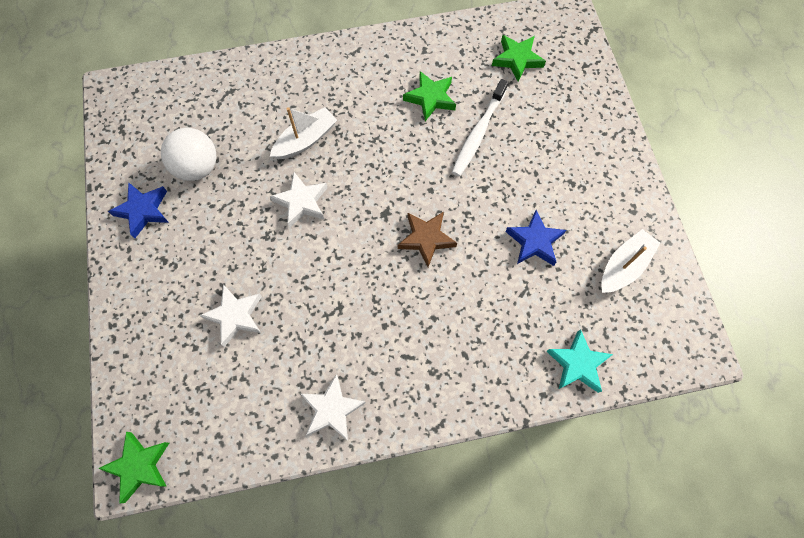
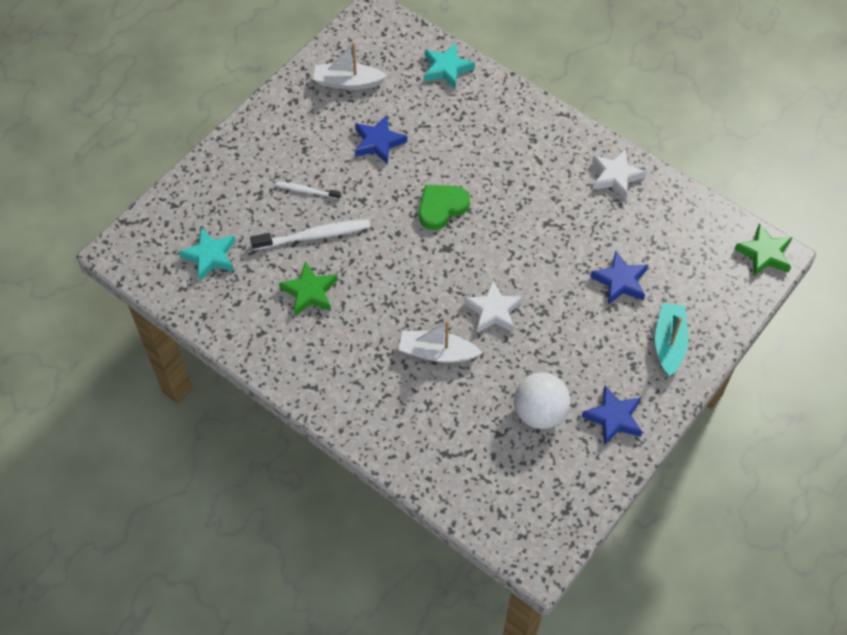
camera: 130 degrees left, 10 degrees down
white star [199,284,262,347] -> blue star [590,250,648,304]
brown star [398,212,457,267] -> green heart [419,185,470,230]
green star [492,35,546,82] -> turquoise star [179,227,236,282]
none -> white toothbrush [276,181,341,199]
none -> turquoise boat [655,303,689,376]

